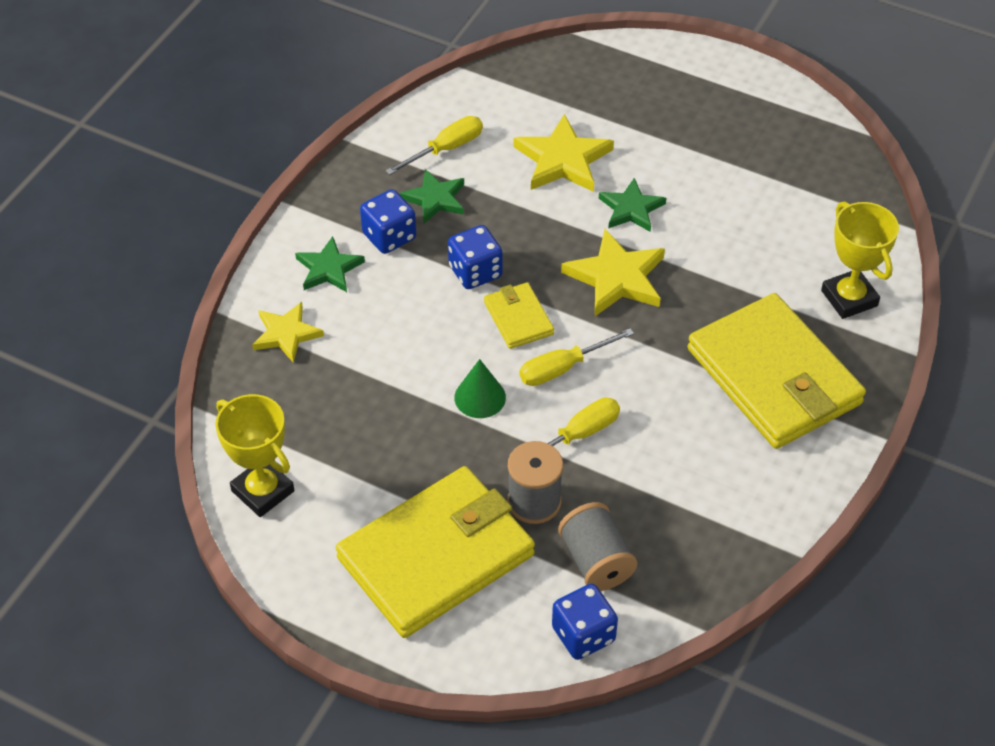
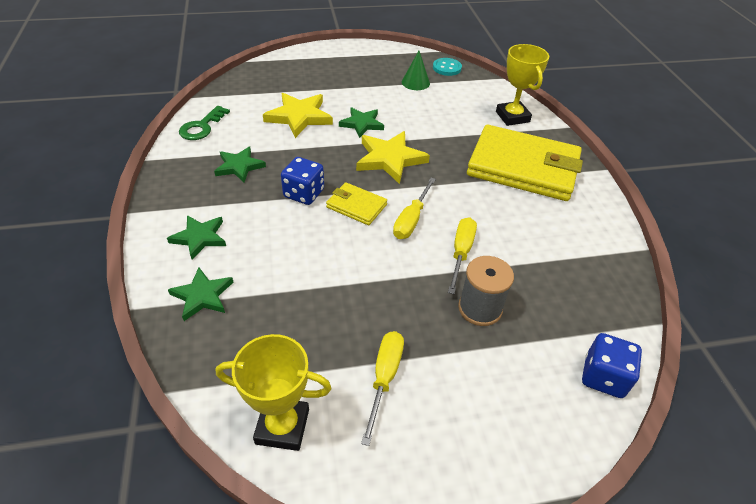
camera: 40 degrees left, 5 degrees down
yellow star [252,302,324,363] -> green star [168,268,233,321]
yellow wallet [336,466,535,638] -> none
blue dice [360,189,416,254] -> none
yellow screwdriver [386,116,483,175] -> yellow screwdriver moved to [361,331,404,446]
green cone [454,359,506,418] -> green cone moved to [402,51,430,90]
grey spool [558,502,637,591] -> none
yellow trophy [821,201,899,319] -> yellow trophy turned 45 degrees clockwise [496,44,549,126]
none -> green key [179,106,230,140]
none -> turquoise button [433,58,462,76]

